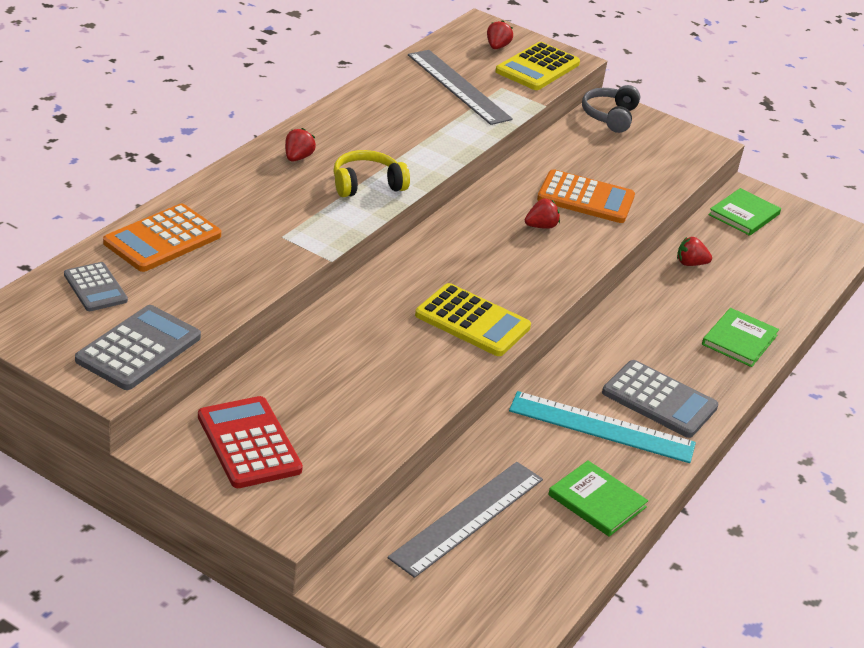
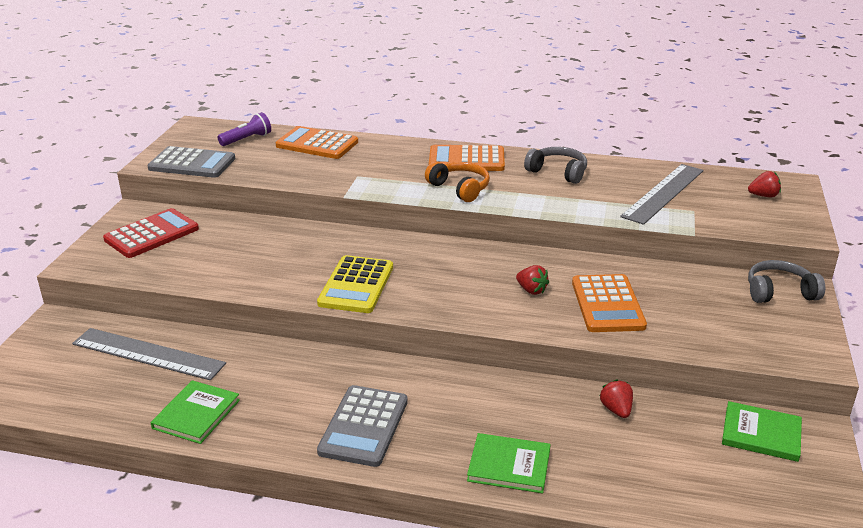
camera: 75 degrees right, 5 degrees down
grey calculator [64,262,128,311] -> purple flashlight [217,112,271,146]
red strawberry [285,128,316,162] -> orange calculator [429,145,505,171]
yellow headphones [333,150,410,197] -> orange headphones [425,161,490,202]
yellow calculator [495,42,580,90] -> none
turquoise ruler [509,391,696,463] -> none
none -> grey headphones [524,147,587,184]

